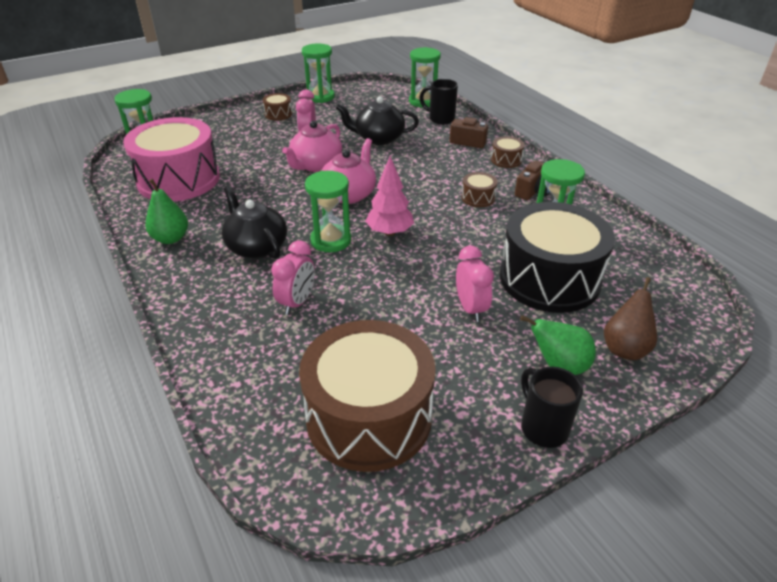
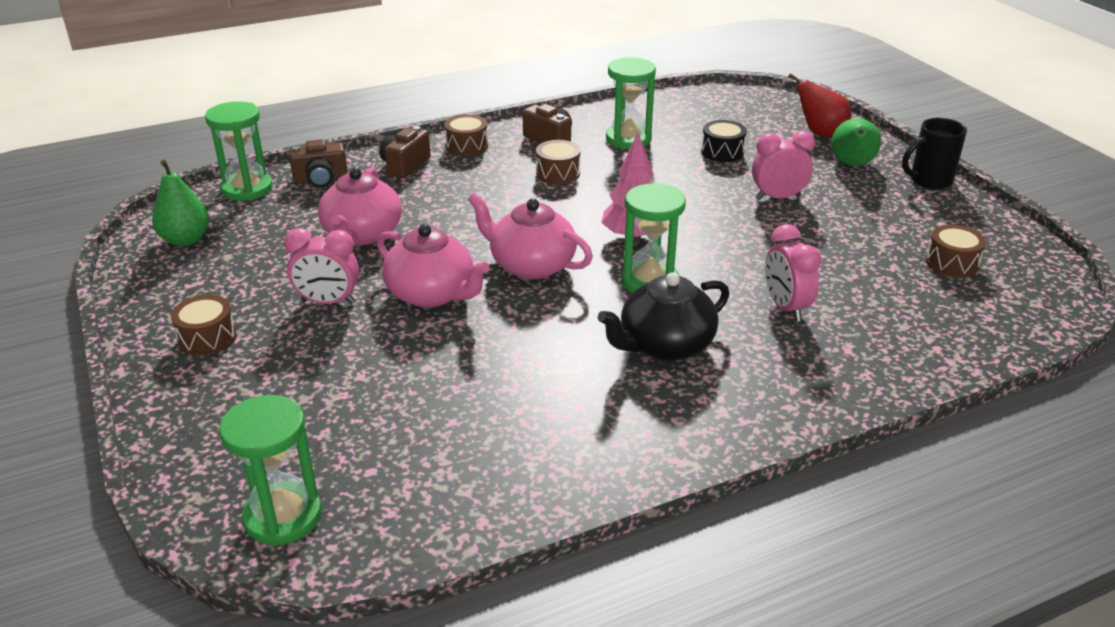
camera: 85 degrees left, 5 degrees down
pink drum [123,117,220,201] -> none
green pear [145,179,188,244] -> green pear moved to [152,160,209,246]
pink clock [271,240,315,315] -> pink clock turned 135 degrees counterclockwise [765,224,821,322]
brown drum [299,320,436,472] -> brown drum [926,225,986,278], size x0.40
green hourglass [302,43,335,103] -> none
black teapot [336,96,419,145] -> pink teapot [318,167,402,246]
black mug [419,79,458,125] -> brown camera [289,139,348,188]
black drum [500,202,615,313] -> black drum [701,120,747,162], size x0.40
brown pear [604,277,657,360] -> red pear [788,73,851,137]

